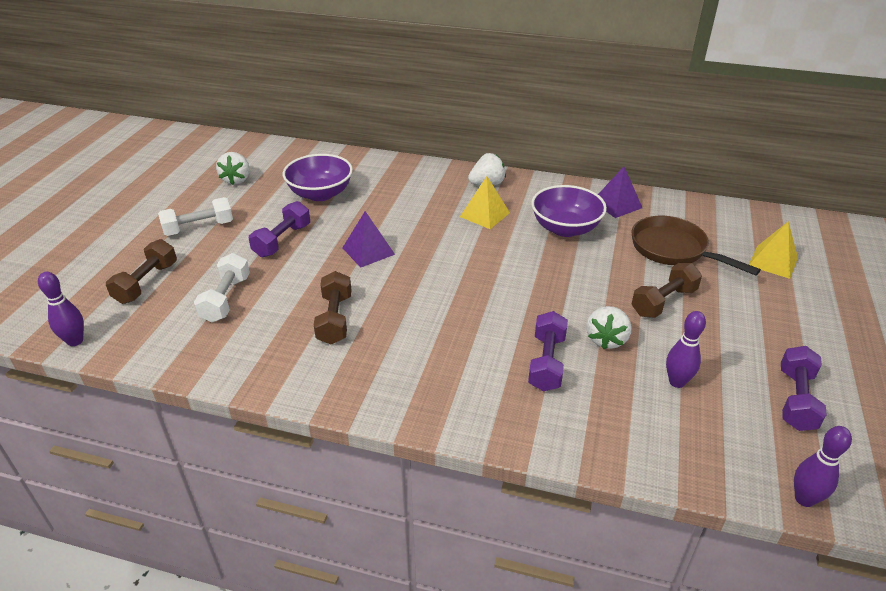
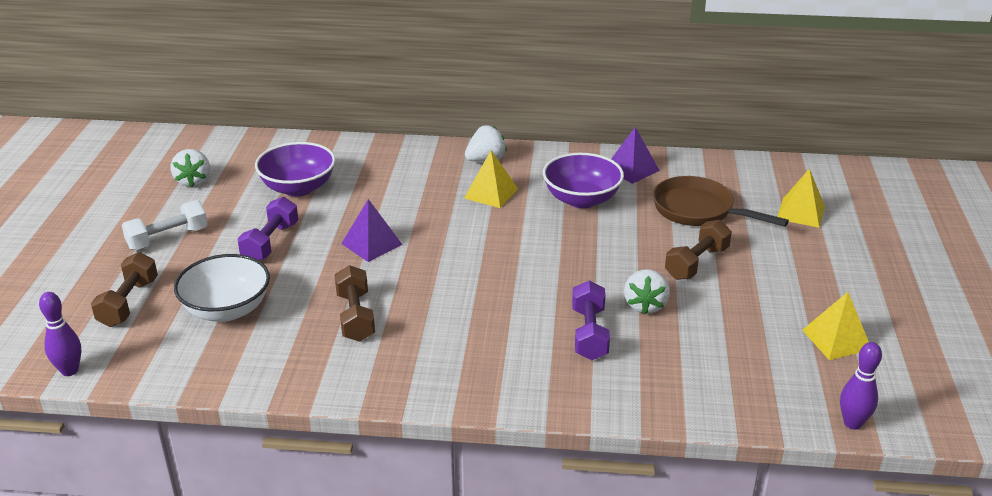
camera: 10 degrees left, 5 degrees down
white dumbbell [194,253,250,322] -> white bowl [174,254,270,322]
purple bowling pin [666,311,706,388] -> none
purple dumbbell [781,346,827,431] -> yellow pyramid [802,292,869,360]

